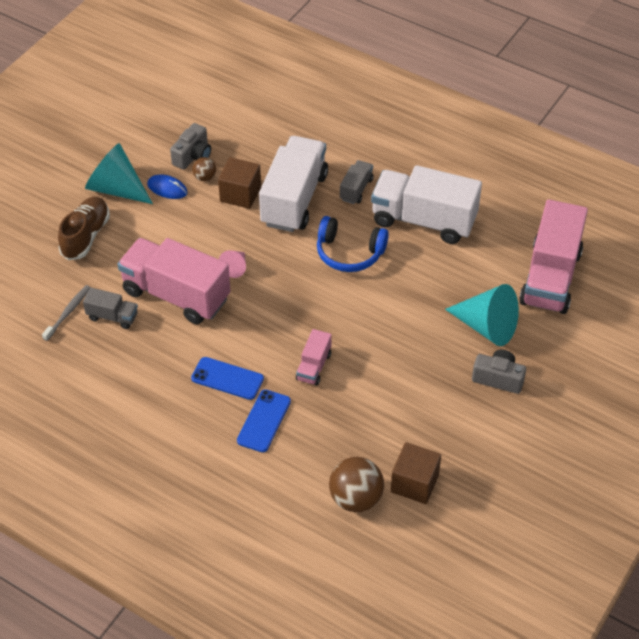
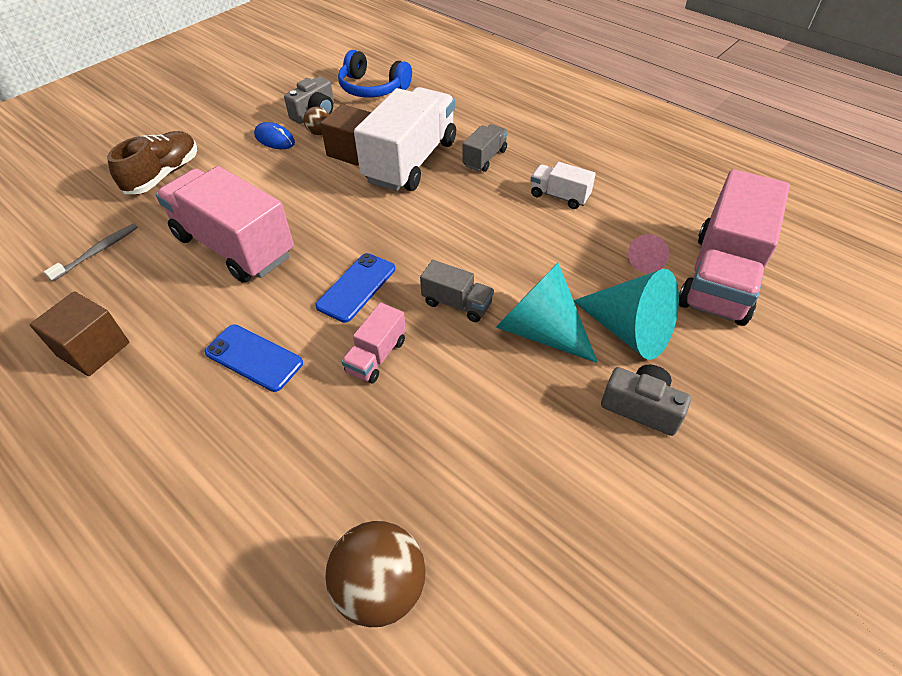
camera: 10 degrees right, 0 degrees up
grey truck [83,288,138,329] -> grey truck moved to [420,260,494,322]
turquoise cone [85,143,153,204] -> turquoise cone moved to [496,263,598,363]
pink cone [219,250,246,278] -> pink cone moved to [628,234,670,273]
blue phone [237,389,291,452] -> blue phone moved to [315,253,395,323]
blue headphones [317,216,389,272] -> blue headphones moved to [338,50,412,97]
white truck [371,165,482,244] -> white truck [530,162,596,209], size x0.47
brown cube [391,442,441,504] -> brown cube moved to [30,291,129,376]

